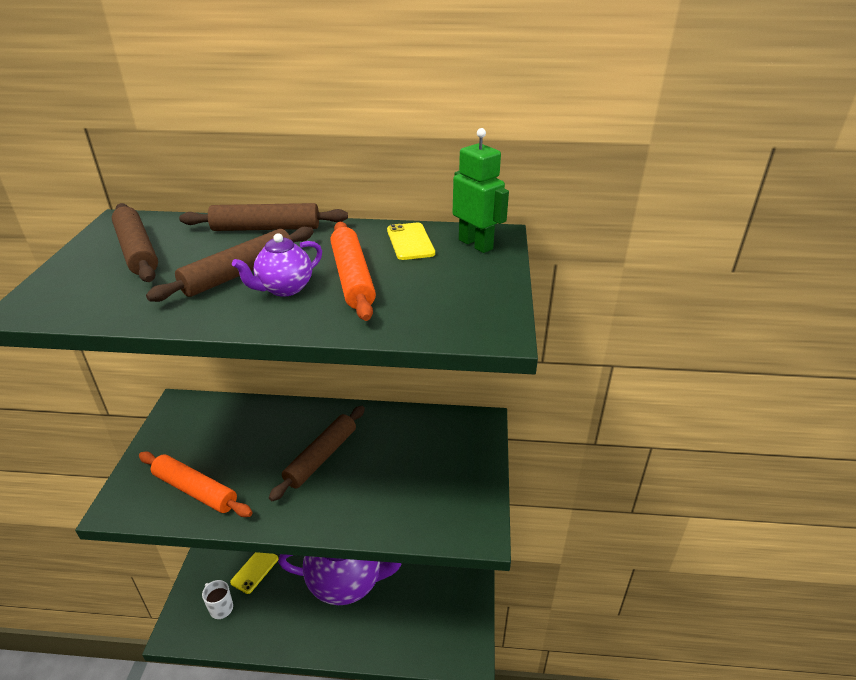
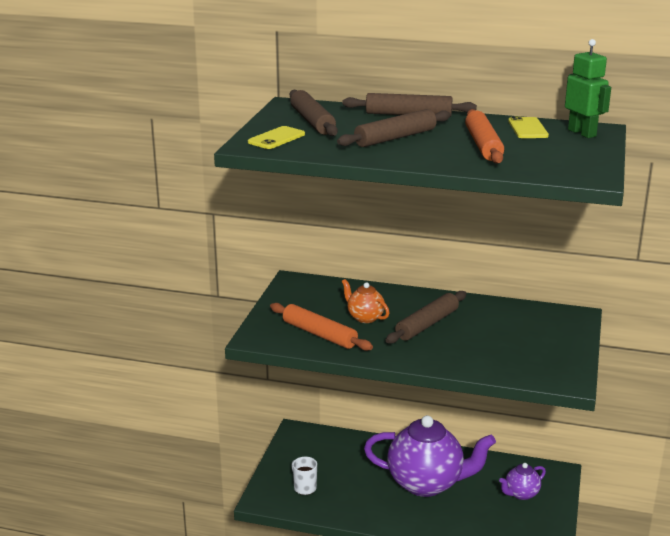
camera: 10 degrees right, 10 degrees down
yellow phone [230,552,278,594] -> yellow phone moved to [248,126,305,149]
purple teapot [232,233,322,297] -> purple teapot moved to [499,463,546,500]
none -> orange teapot [341,279,390,323]

